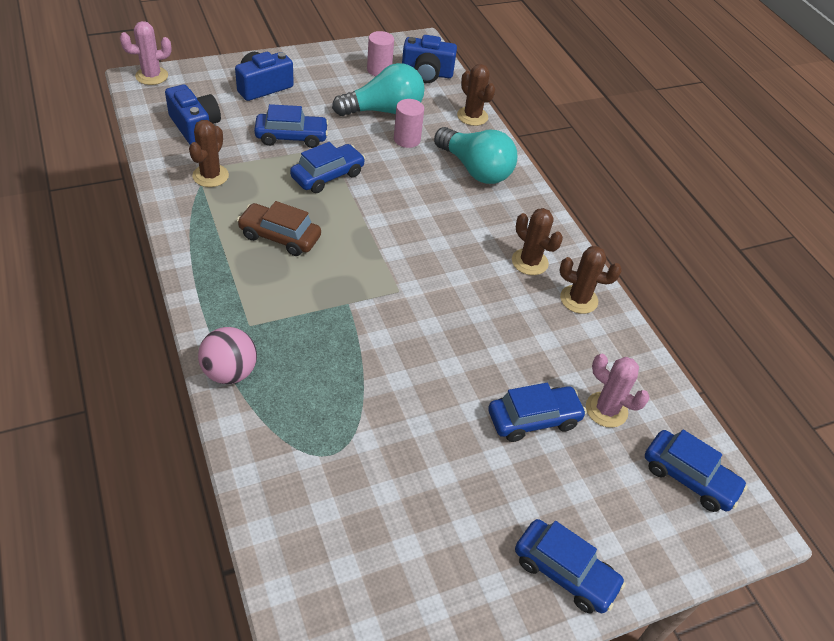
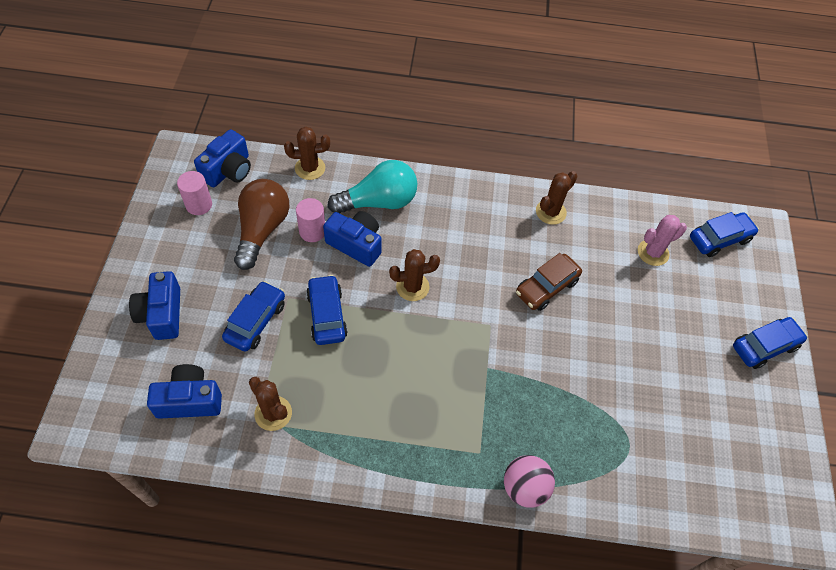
camera: 60 degrees left, 10 degrees up
pink cactus [120,21,172,85] -> none
brown car [237,201,321,256] -> brown car moved to [516,253,582,311]
turquoise light bulb [332,63,425,116] -> brown light bulb [234,179,289,270]
blue car [488,383,587,442] -> none
brown cactus [512,208,563,275] -> brown cactus moved to [389,249,440,301]
none -> blue camera [323,211,382,267]

